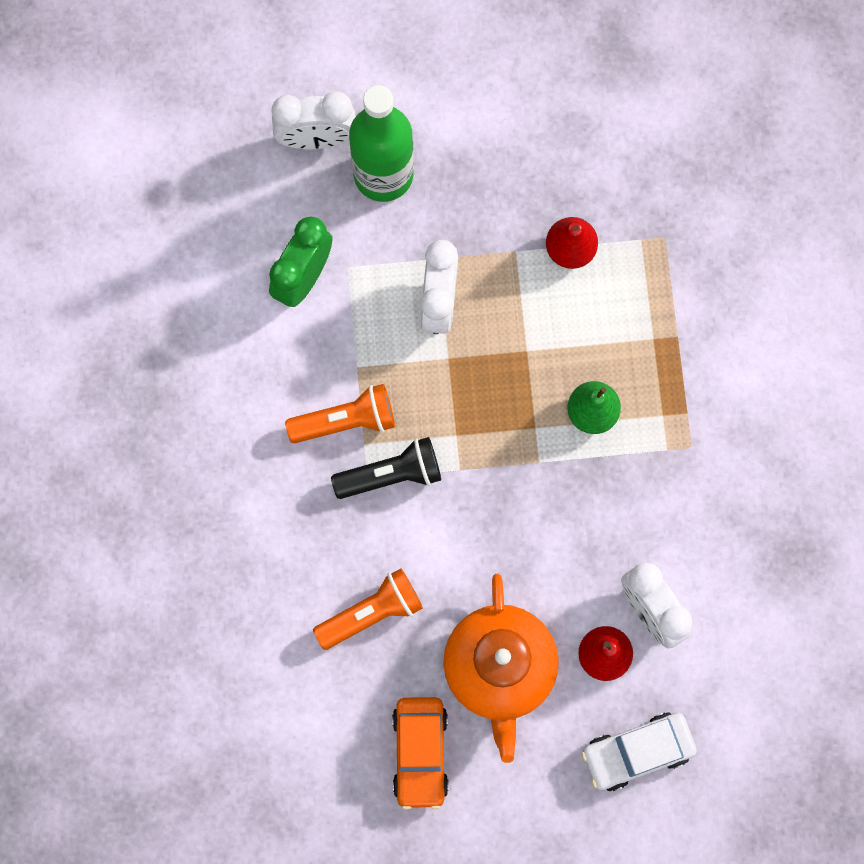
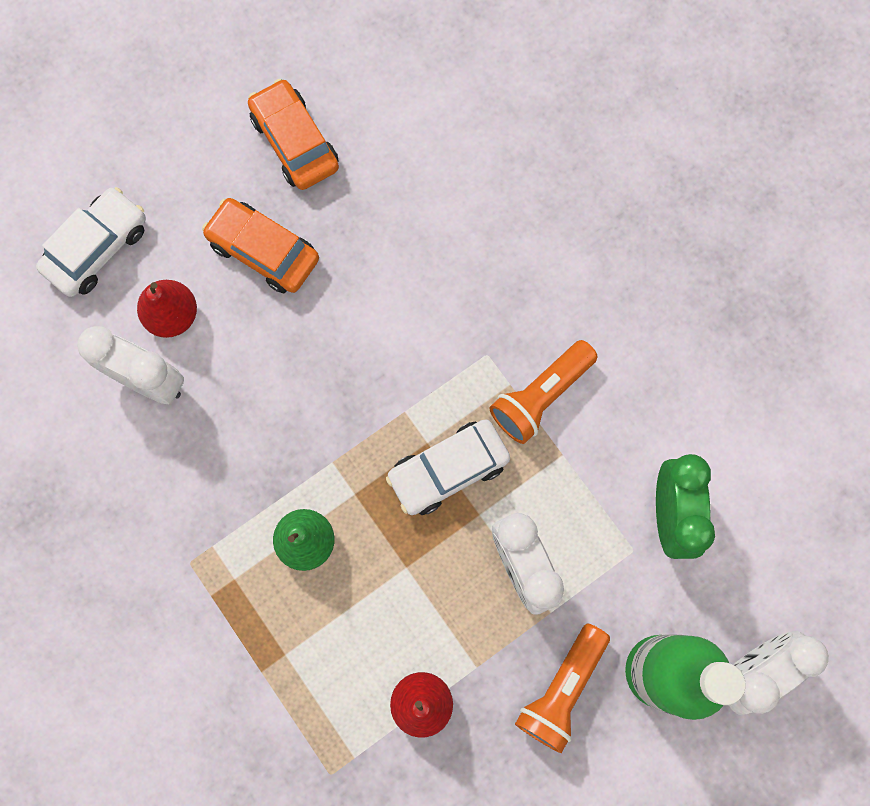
camera: 150 degrees right, 0 degrees up
orange flashlight [313,569,423,650] -> orange flashlight moved to [515,623,610,753]
black flashlight [331,437,441,499] -> none
orange teapot [443,574,559,763] -> orange car [202,198,319,293]
none -> white car [386,419,510,515]

